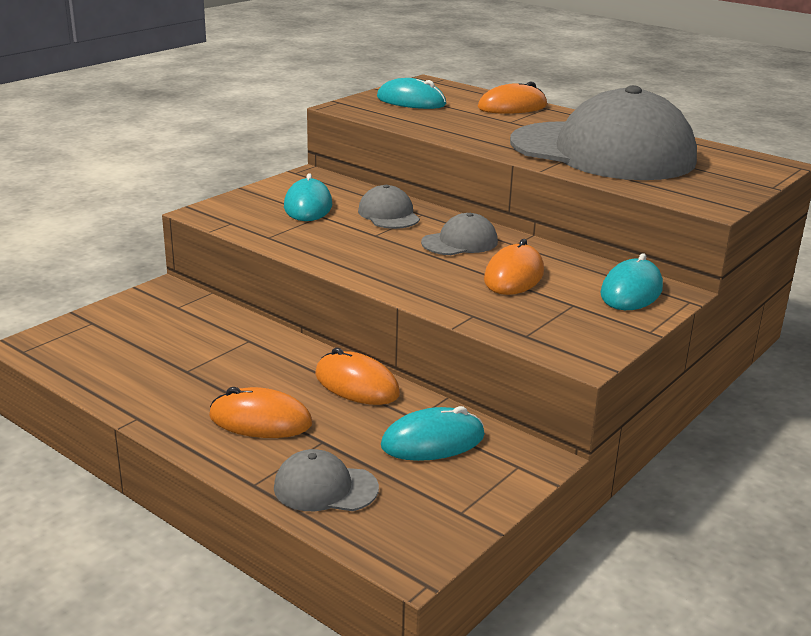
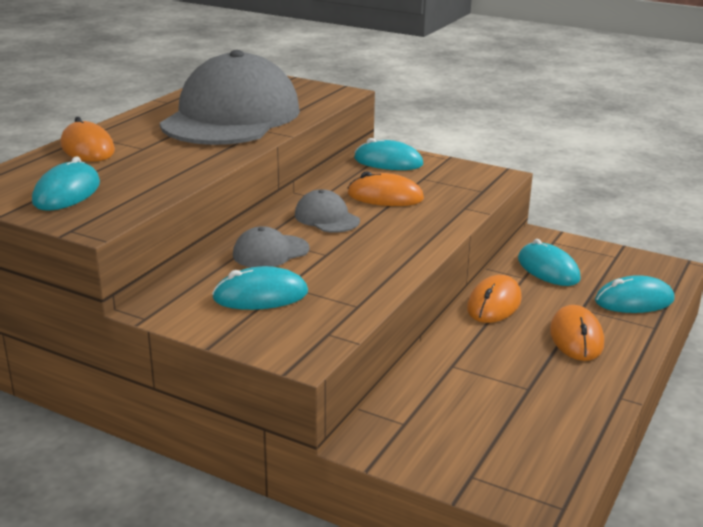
camera: 100 degrees left, 0 degrees up
grey cap [274,449,379,511] -> turquoise mouse [595,275,675,313]

